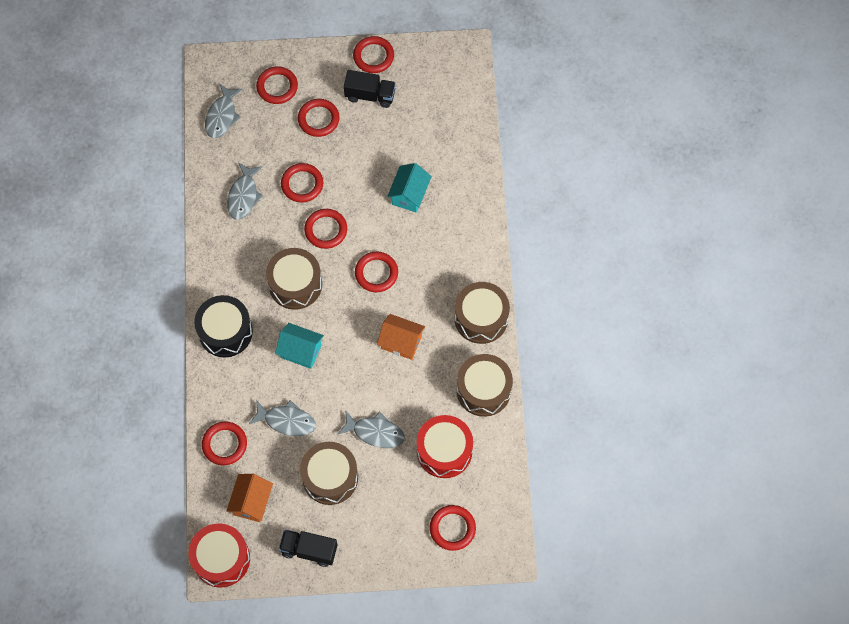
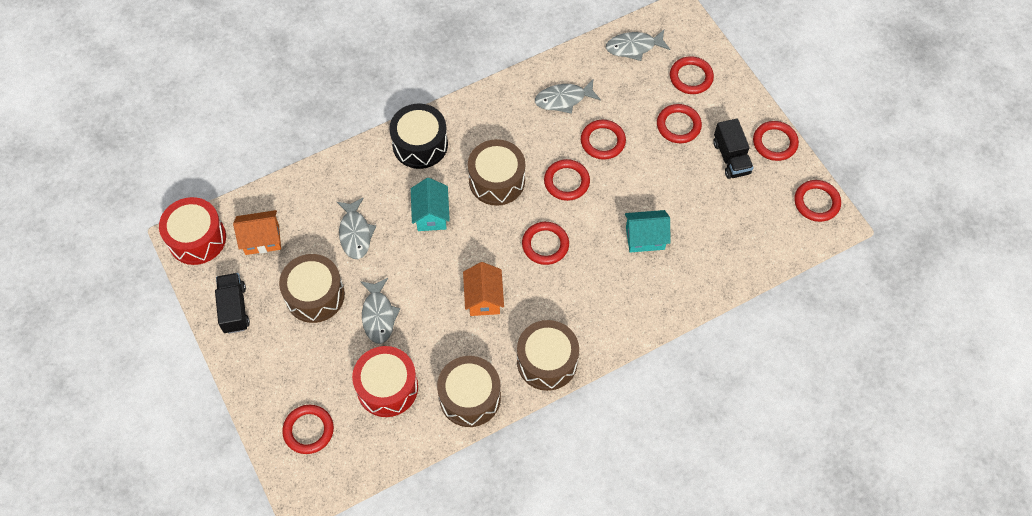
camera: 65 degrees right, 5 degrees down
red ring [202,422,247,465] -> red ring moved to [794,180,841,222]

